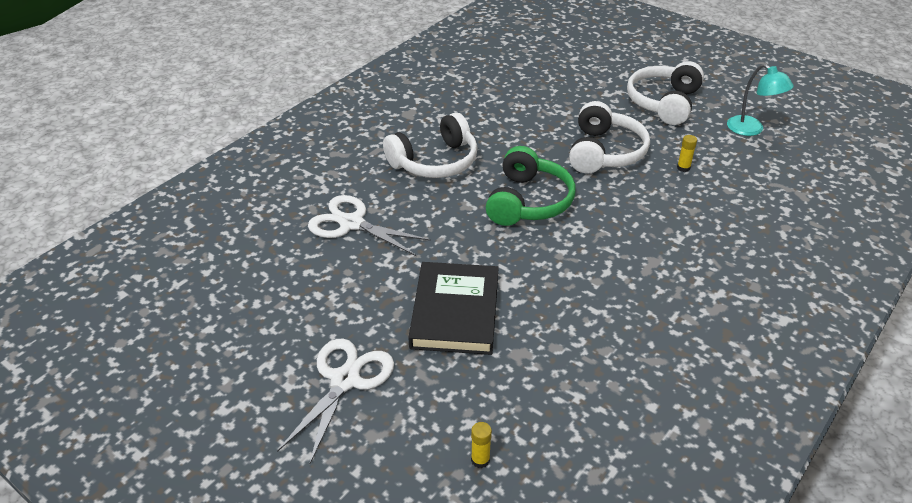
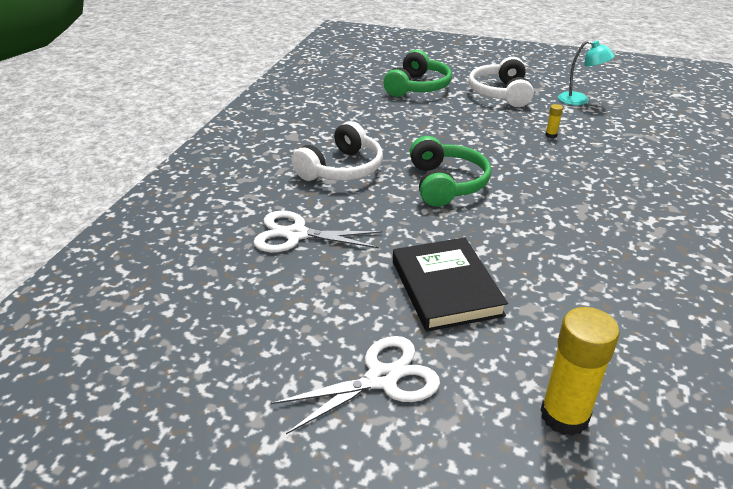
camera: 20 degrees left, 5 degrees down
white scissors [277,338,394,465] -> white scissors turned 60 degrees clockwise [271,336,440,434]
yellow glue stick [471,422,492,468] -> yellow glue stick [540,307,620,436], size x2.34
white headphones [569,101,650,173] -> none
none -> green headphones [383,50,452,97]

